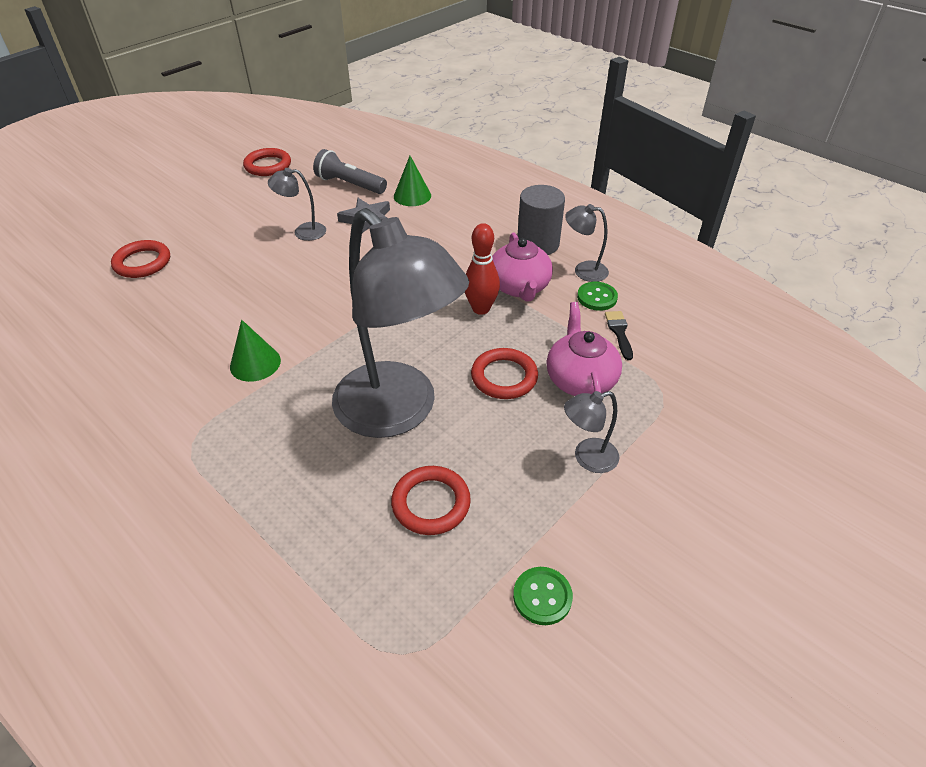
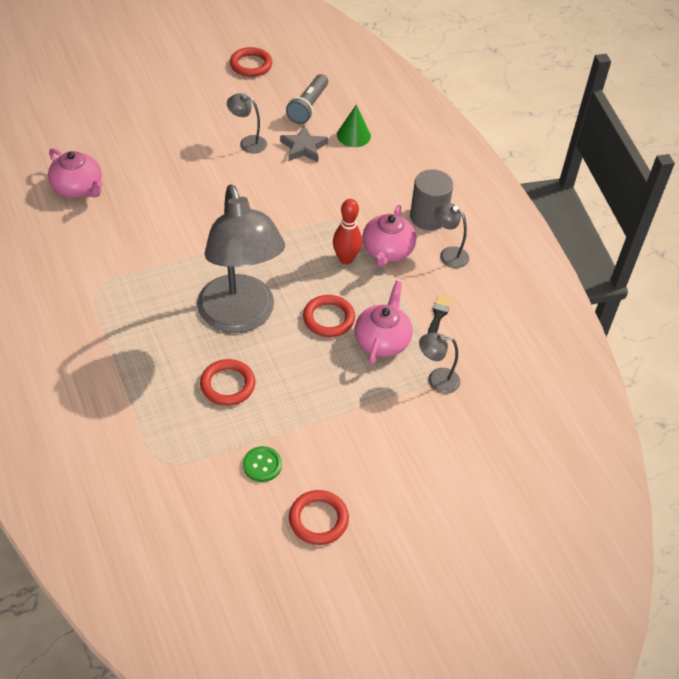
camera: 20 degrees right, 5 degrees up
red ring [111,240,170,278] -> red ring moved to [289,490,349,545]
green cone [230,320,281,382] -> none
grey flashlight [313,149,387,194] -> grey flashlight turned 120 degrees counterclockwise [286,74,328,124]
grey lamp [564,391,619,473] -> grey lamp moved to [419,333,460,394]
green button [577,282,618,311] -> none
none -> pink teapot [48,148,103,198]

